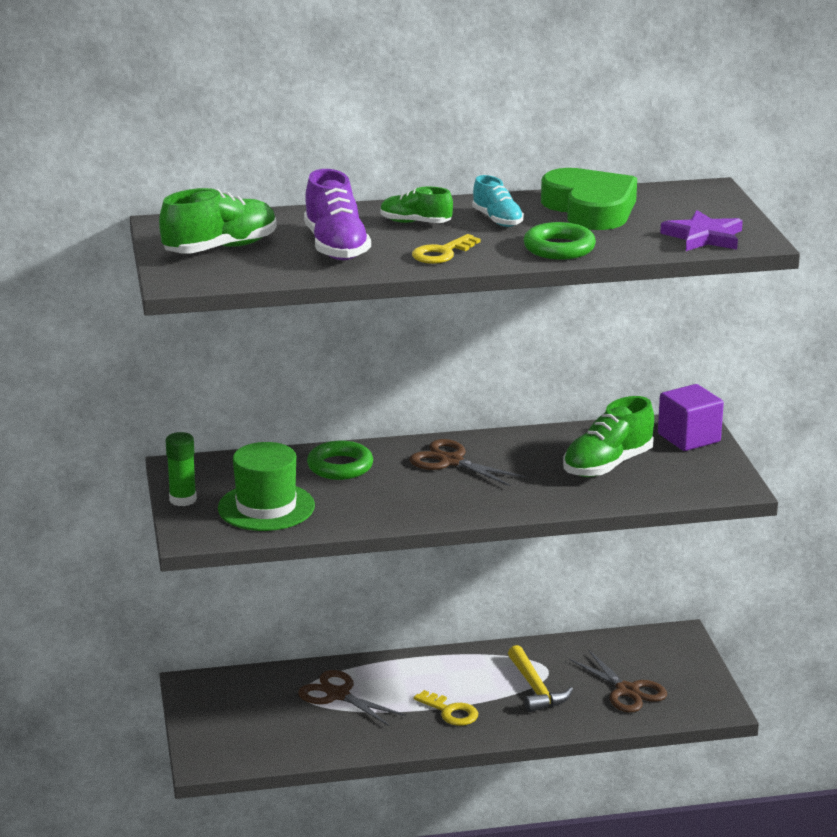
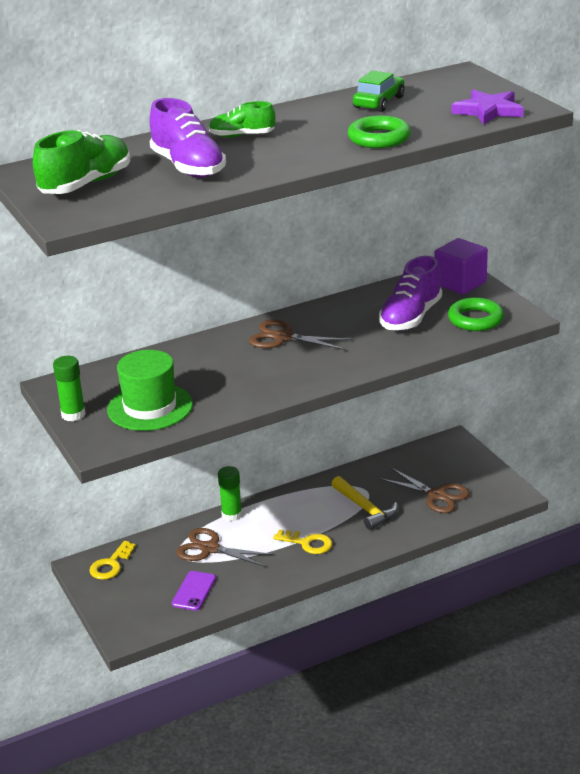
camera: 15 degrees left, 5 degrees up
green ring [307,441,373,480] -> green ring moved to [448,297,504,331]
yellow key [412,234,481,264] -> yellow key moved to [89,541,136,580]
turquoise shoe [472,175,524,227] -> none
green heart [541,168,637,230] -> green car [353,71,405,112]
green shoe [563,396,654,477] -> purple shoe [379,256,442,331]
none -> purple phone [172,571,216,611]
none -> green glue stick [218,466,242,521]

